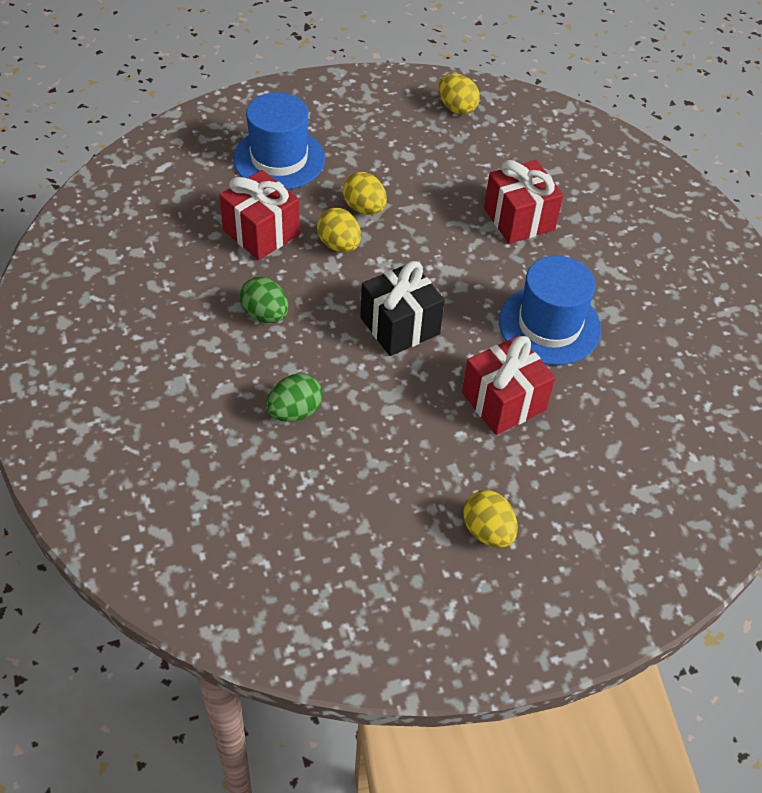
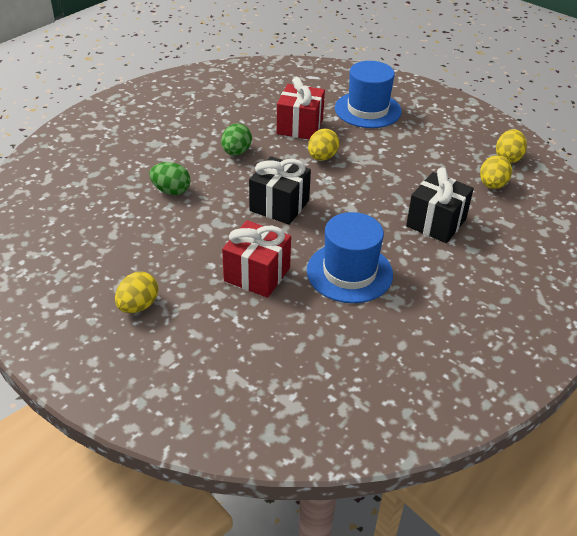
camera: 60 degrees right, 10 degrees down
yellow egg [343,172,387,215] -> yellow egg moved to [480,155,512,189]
red gift [484,160,563,244] -> black gift [406,167,474,243]

